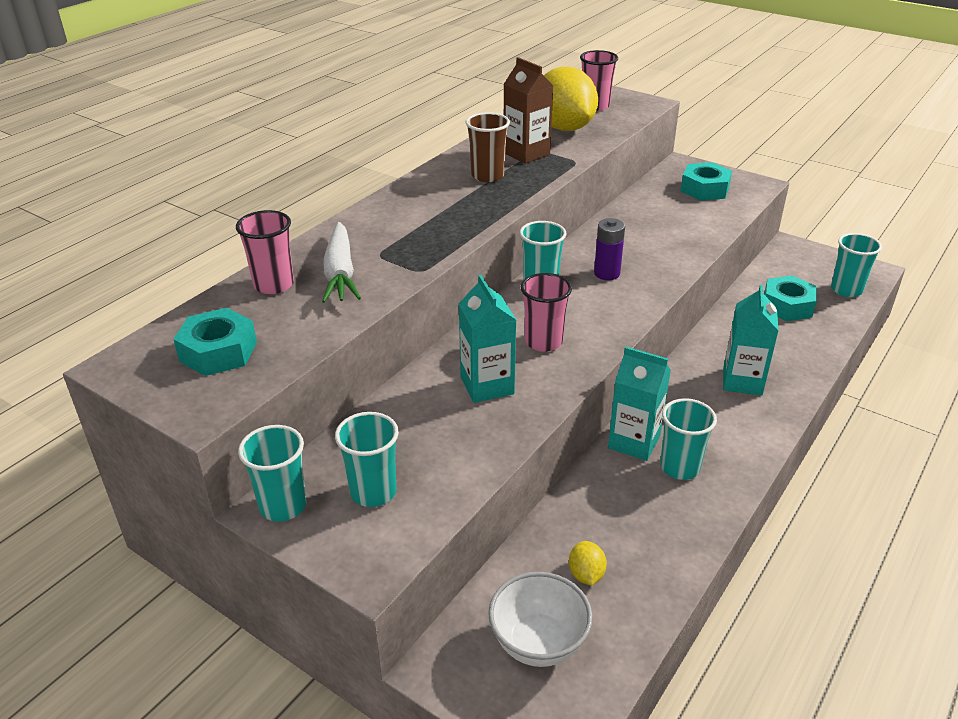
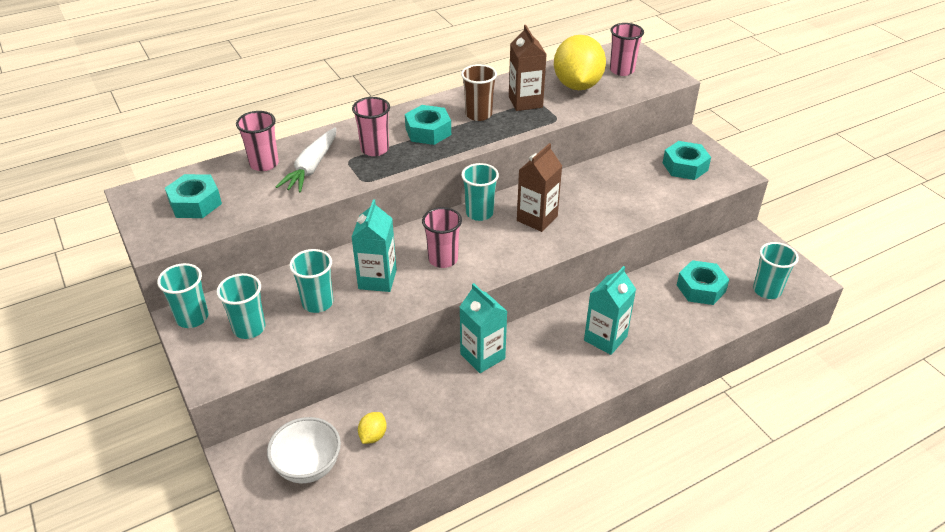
camera: 25 degrees right, 5 degrees up
purple battery [594,218,625,280] -> brown carton [517,143,562,232]
turquoise cup [660,398,717,480] -> turquoise cup moved to [289,249,333,313]
none -> pink cup [352,97,390,156]
none -> turquoise nut [405,105,451,145]

